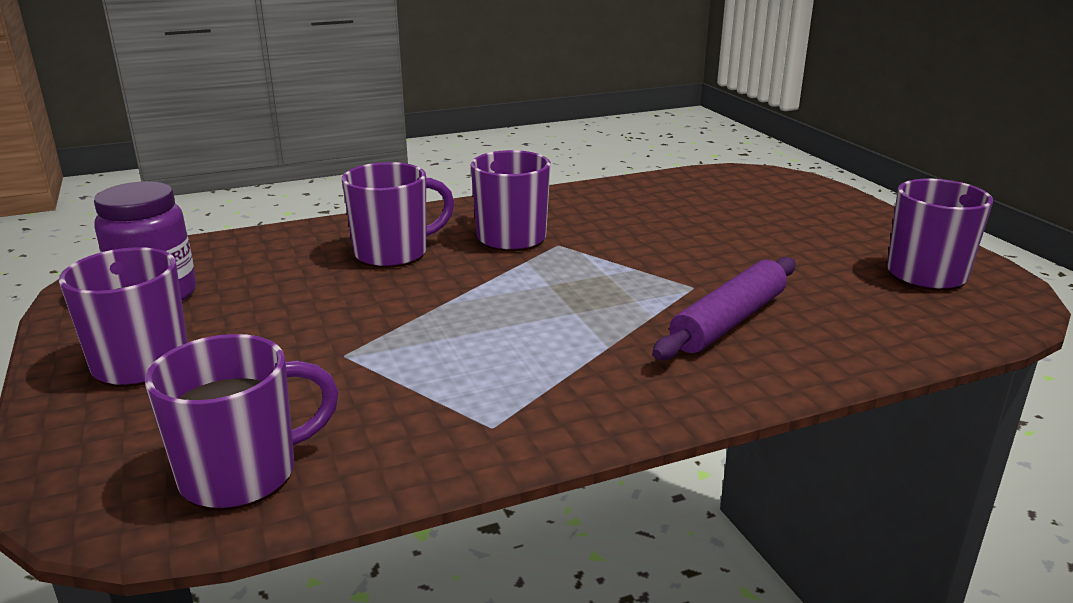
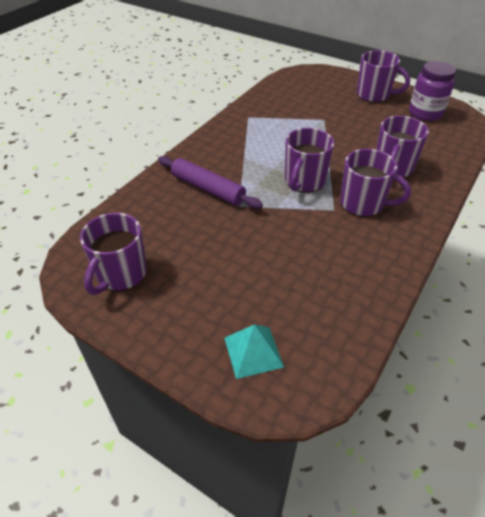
camera: 145 degrees right, 20 degrees up
purple mug [145,334,339,511] -> purple mug moved to [285,128,334,193]
purple rolling pin [652,257,796,360] -> purple rolling pin turned 60 degrees counterclockwise [158,156,263,209]
none -> turquoise pyramid [224,324,284,379]

